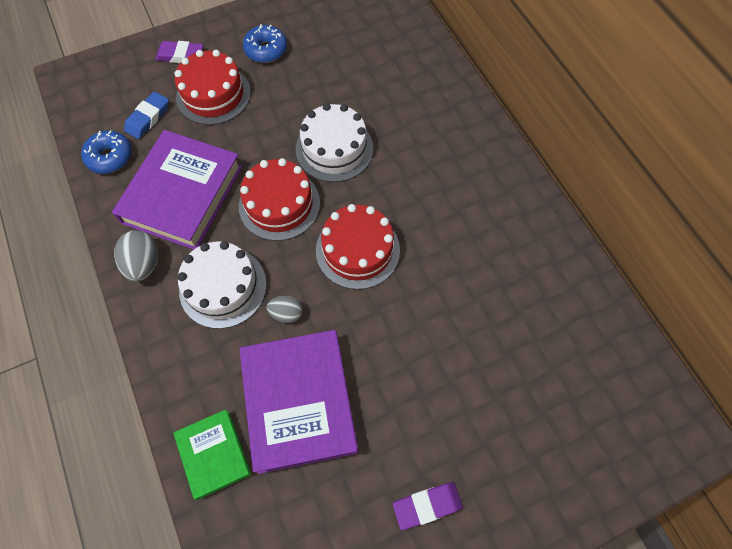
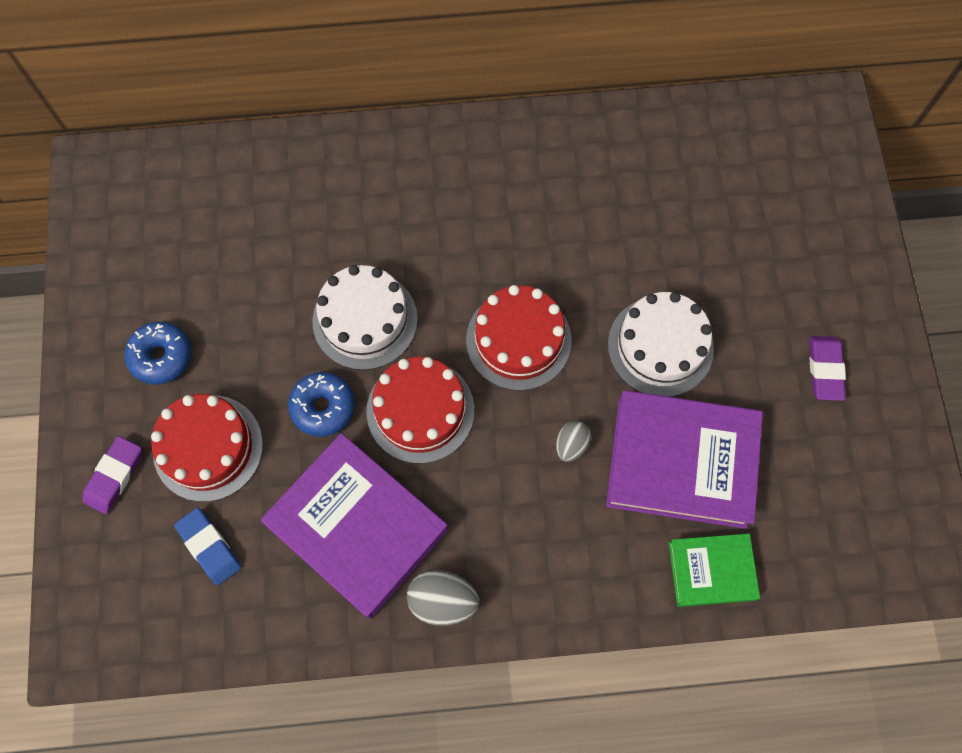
camera: 70 degrees left, 5 degrees up
blue donut [81,130,132,174] -> blue donut moved to [288,372,355,437]
white cake [177,241,267,329] -> white cake moved to [608,292,714,397]

